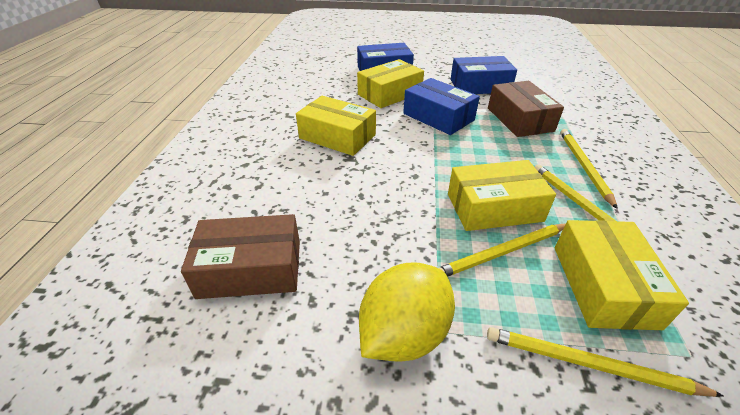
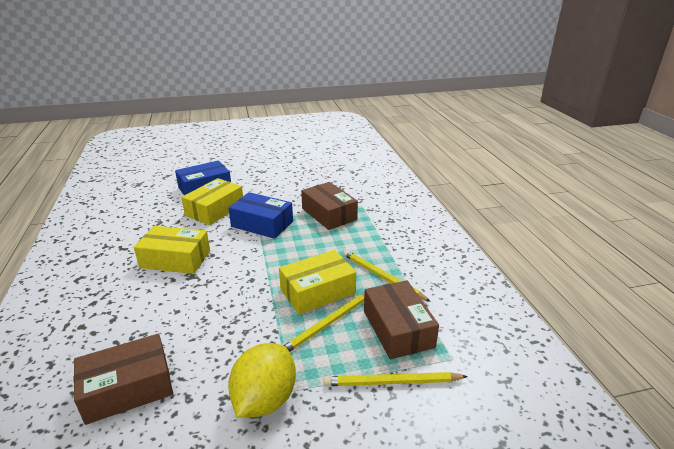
camera: 20 degrees left, 10 degrees down
blue box [451,56,517,94] -> none
yellow box [555,220,689,330] -> brown box [364,280,439,359]
yellow pencil [560,129,618,209] -> none

